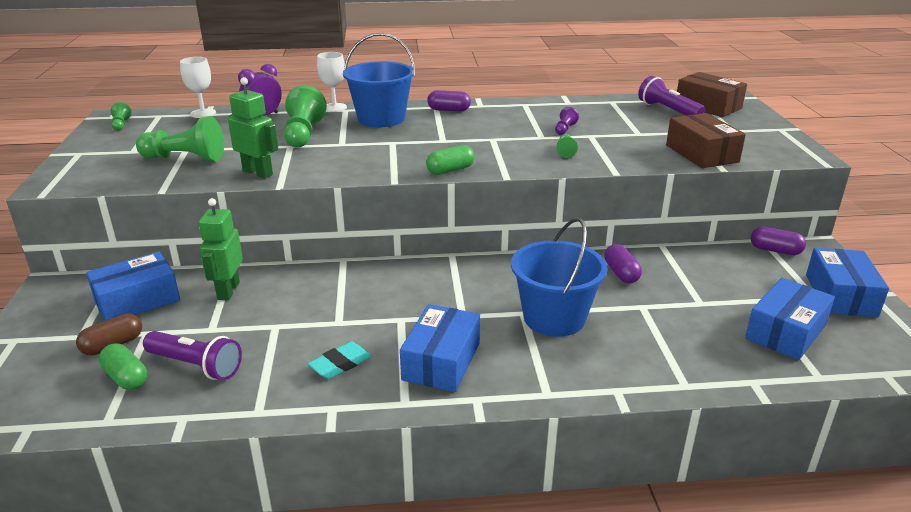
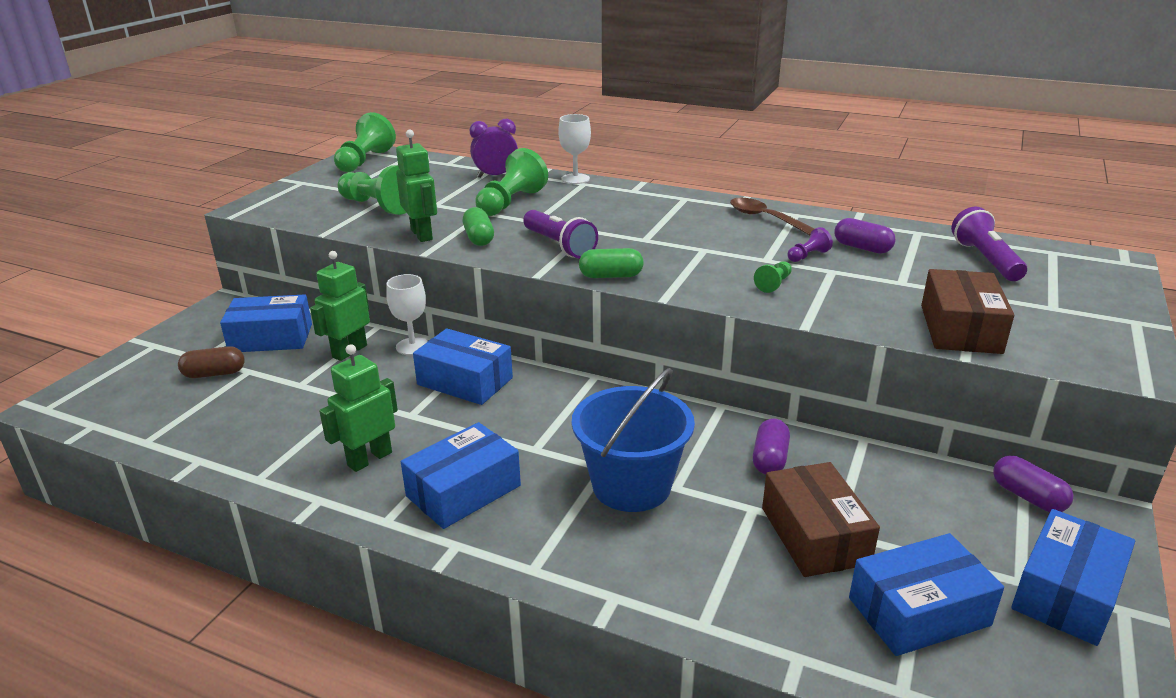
camera: 30 degrees right, 0 degrees up
green capsule [99,343,147,390] -> green capsule moved to [463,207,494,246]
green pawn [111,102,131,131] -> green pawn [334,112,396,172], size x2.09
purple flashlight [143,331,242,380] -> purple flashlight moved to [523,210,598,258]
white goblet [180,57,216,118] -> white goblet moved to [386,274,428,355]
turquoise eraser [308,342,372,379] -> green robot [319,344,398,472]
blue bucket [343,33,415,127] -> none
purple capsule [427,90,471,112] -> purple capsule moved to [835,218,895,254]
brown box [677,72,747,117] -> brown box moved to [762,462,880,577]
none -> blue box [413,328,513,405]
none -> brown spoon [730,198,814,235]

